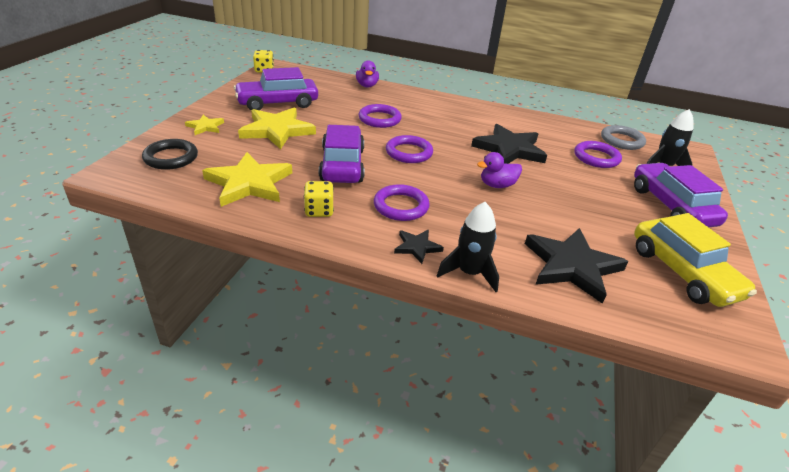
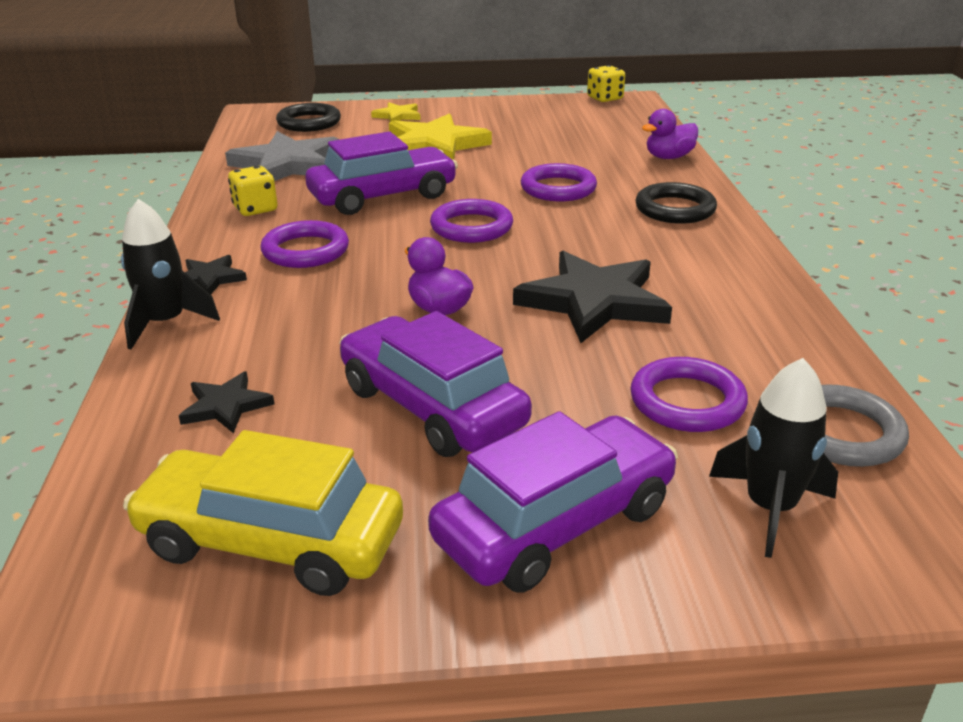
camera: 70 degrees right, 5 degrees down
yellow star [202,152,292,207] -> grey star [225,131,339,181]
purple car [234,67,318,110] -> purple car moved to [339,311,532,457]
black star [525,228,628,304] -> black star [179,371,274,433], size x0.50
yellow car [634,213,757,307] -> yellow car turned 60 degrees clockwise [123,430,403,596]
none -> black ring [636,182,717,224]

